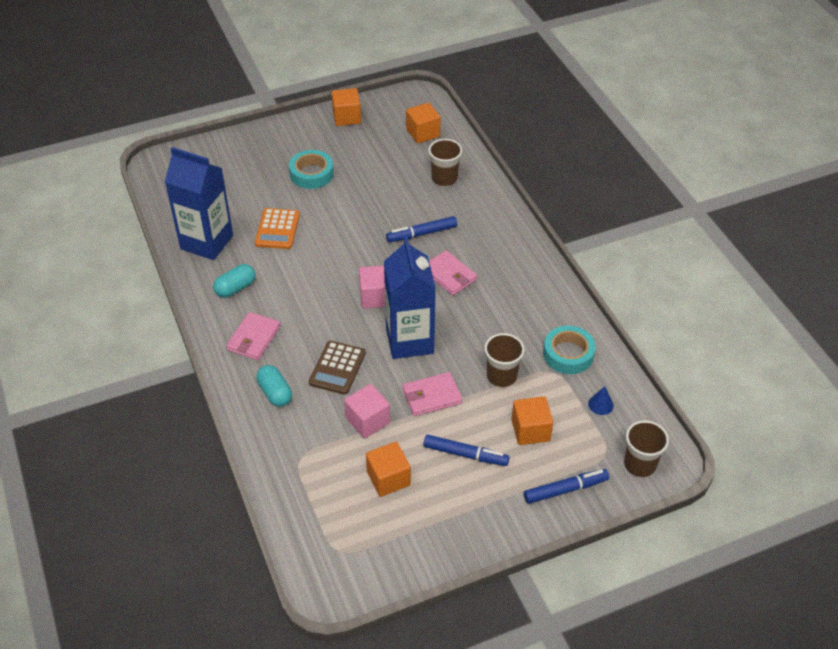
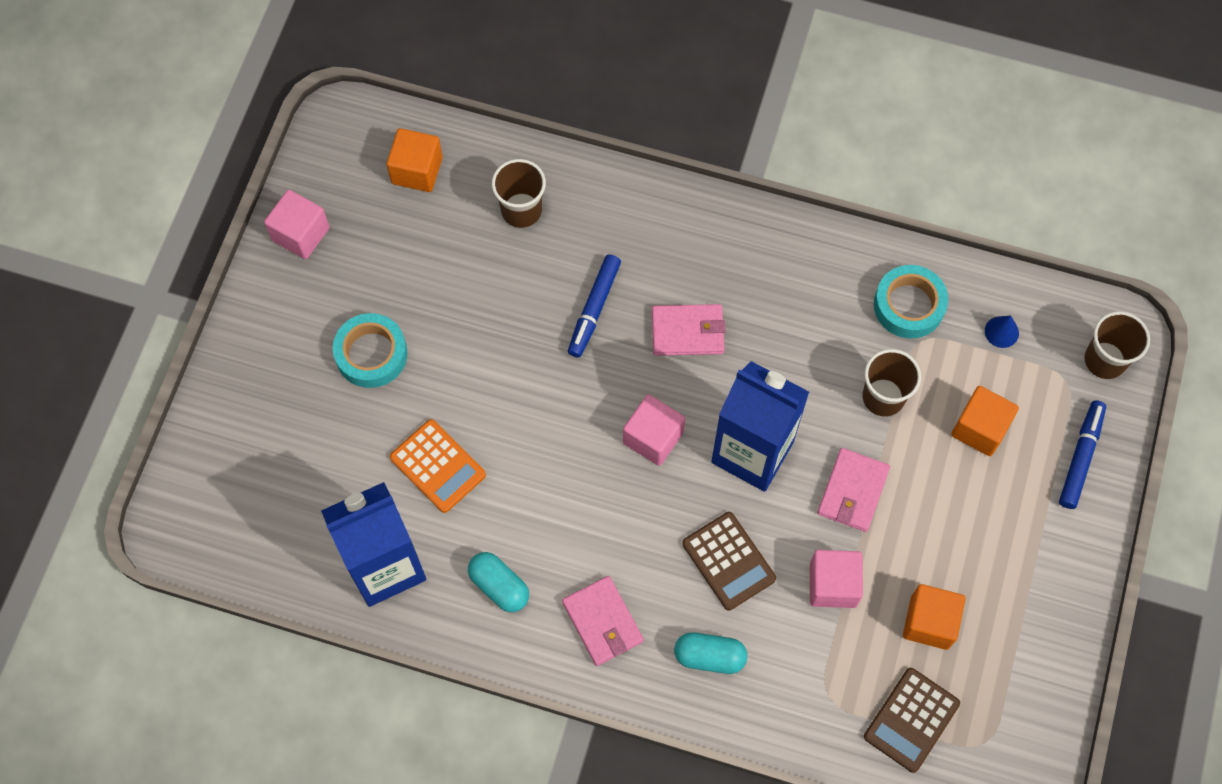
camera: 50 degrees left, 20 degrees up
turquoise capsule [213,264,256,298] -> turquoise capsule turned 45 degrees counterclockwise [468,552,529,612]
orange cube [332,88,361,126] -> pink cube [264,190,330,259]
blue marker [423,435,509,466] -> none
none -> brown calculator [864,668,960,773]

